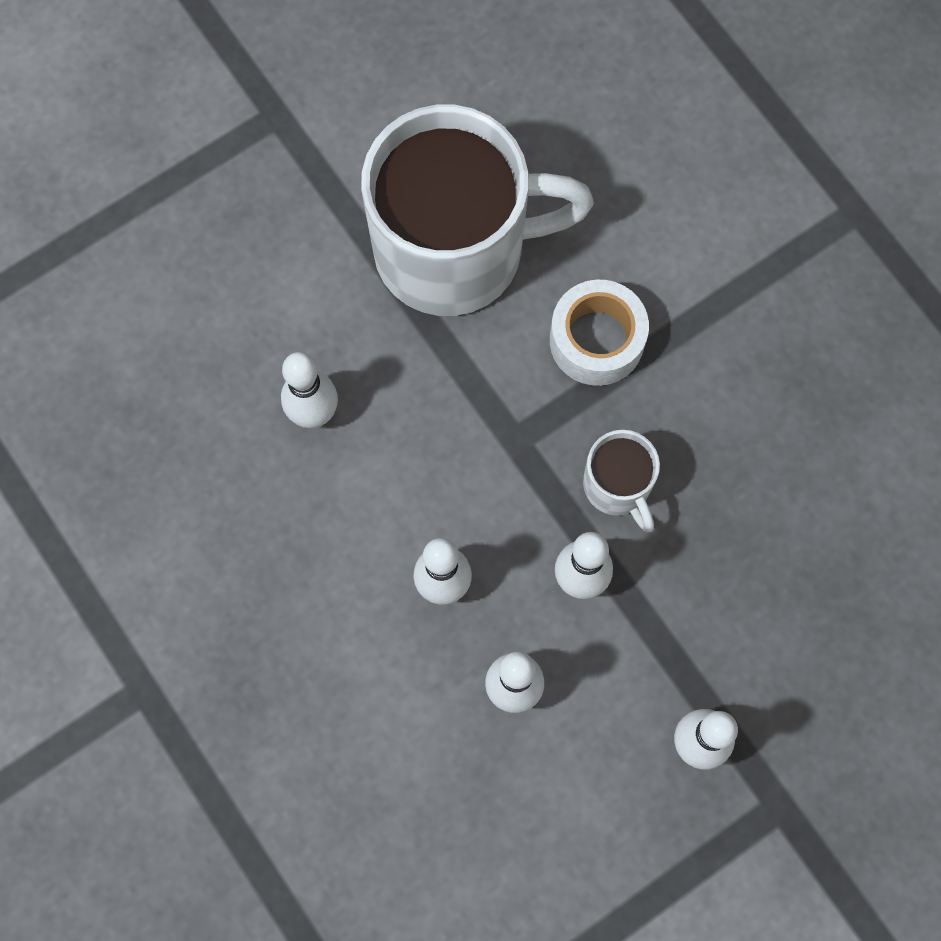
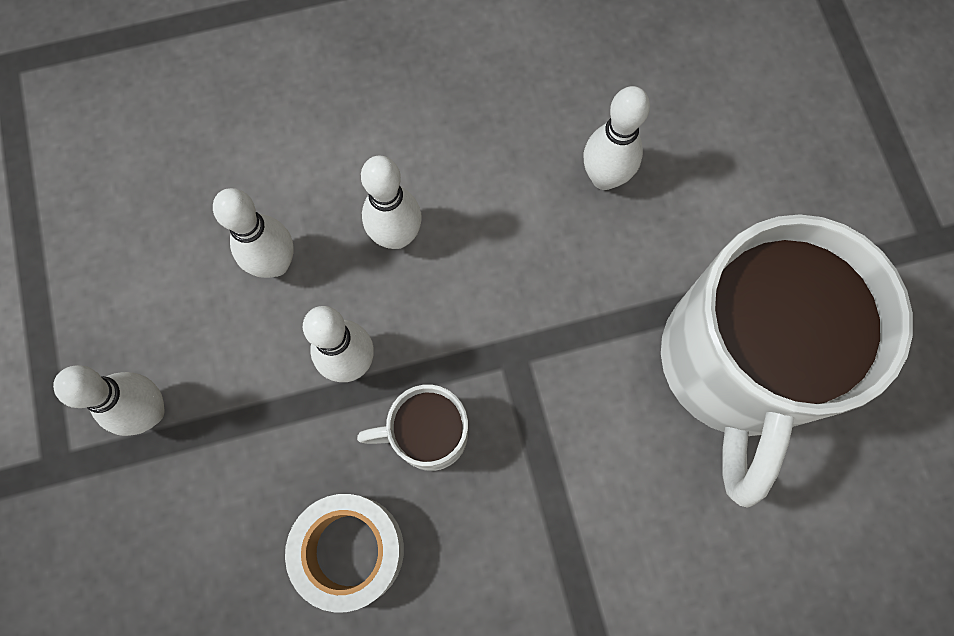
camera: 110 degrees right, 0 degrees up
white tape [550,280,649,386] -> white tape moved to [285,494,404,612]

